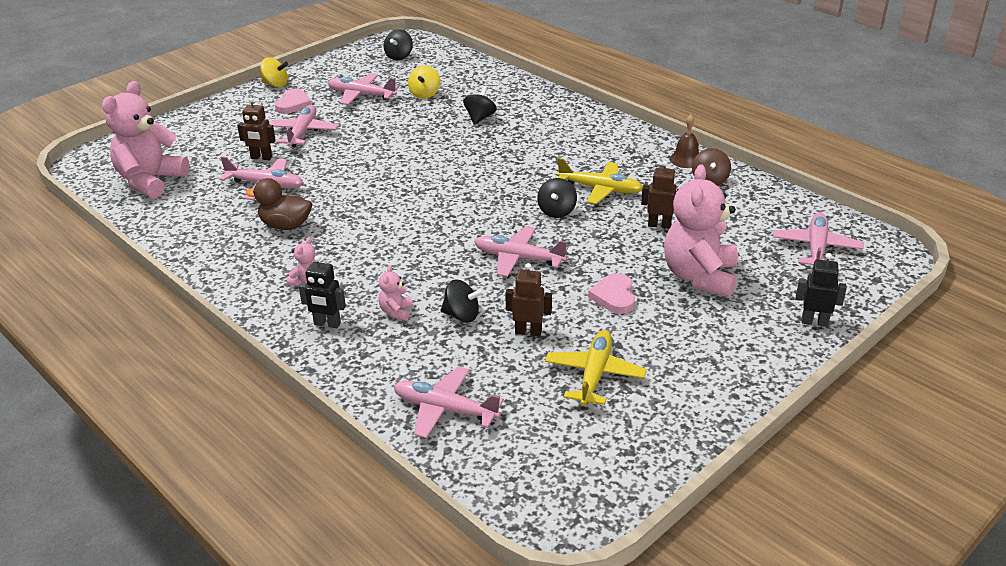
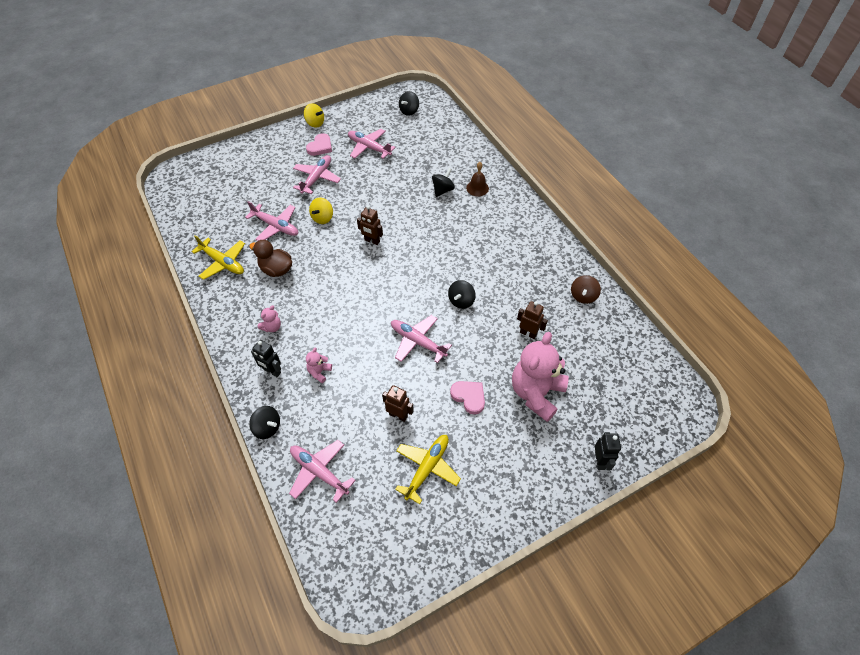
camera: 15 degrees right, 20 degrees up
pink teddy bear [102,81,190,198] -> none
brown robot [237,98,276,160] -> brown robot moved to [357,206,383,245]
yellow spinning top [408,65,440,99] -> yellow spinning top moved to [309,198,333,224]
black spinning top [441,279,485,322] -> black spinning top moved to [249,406,280,439]
yellow plane [557,158,643,204] -> yellow plane moved to [191,235,245,280]
pink heart [588,273,635,314] -> pink heart turned 120 degrees clockwise [450,381,485,415]
brown bell [670,115,699,168] -> brown bell moved to [466,162,489,196]
pink plane [773,212,863,265] -> none
black robot [796,253,847,327] -> black robot turned 60 degrees clockwise [595,432,621,470]

